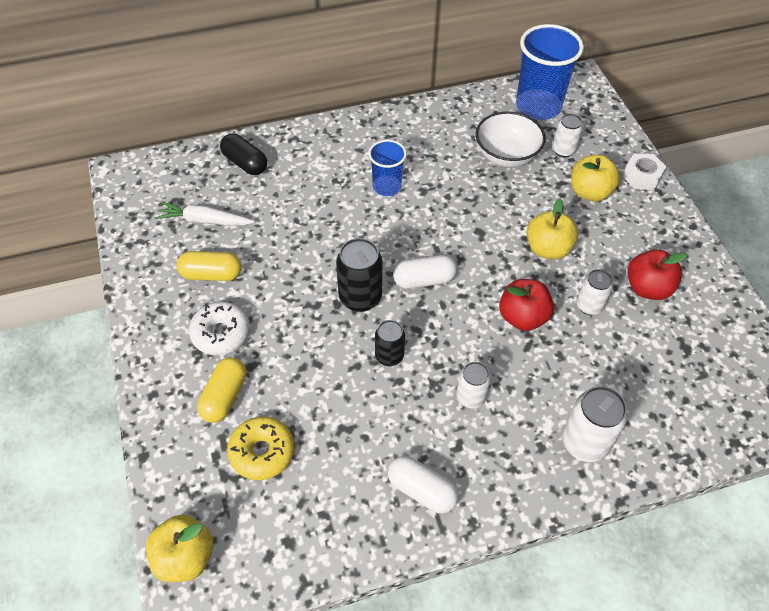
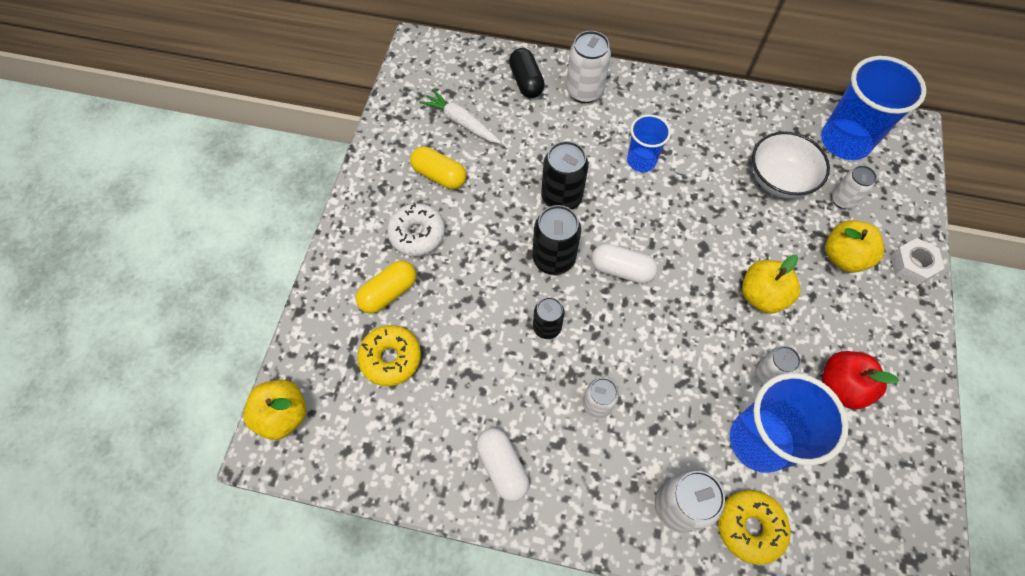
camera: 30 degrees right, 10 degrees up
red apple [499,279,554,331] -> none
none -> black can [541,141,588,210]
none -> white can [566,31,611,103]
none -> yellow donut [718,490,791,564]
none -> blue cup [730,373,849,473]

